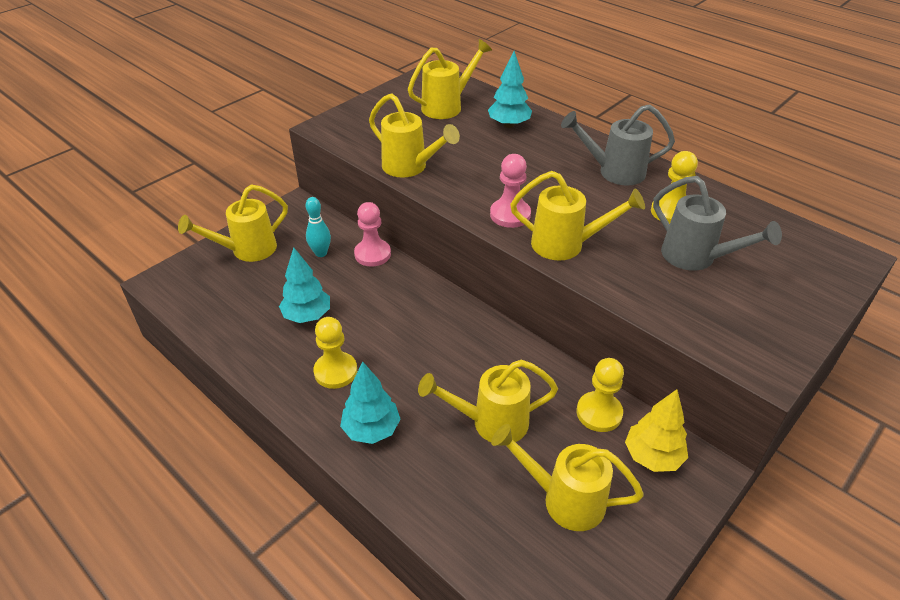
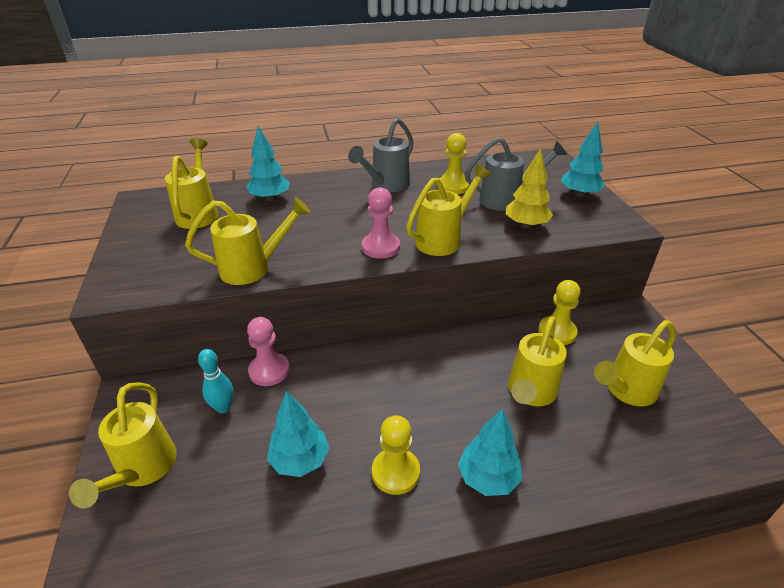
camera: 55 degrees left, 5 degrees down
yellow tree [625,389,688,472] -> yellow tree moved to [506,148,553,229]
none -> turquoise tree [561,122,605,197]

